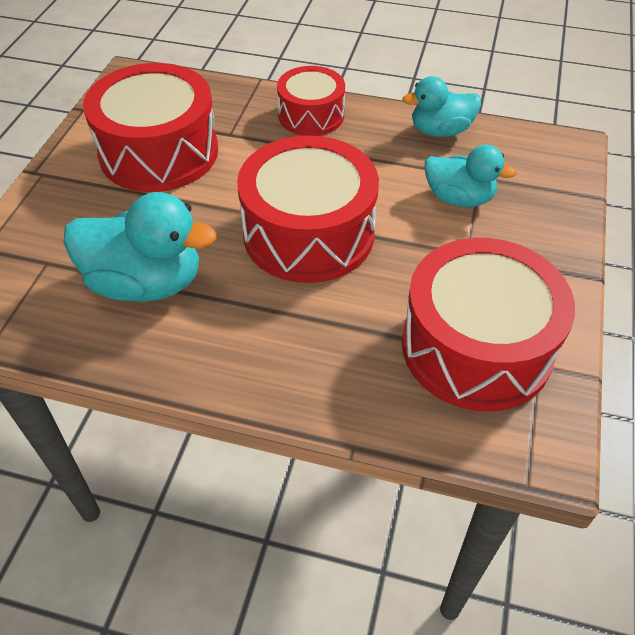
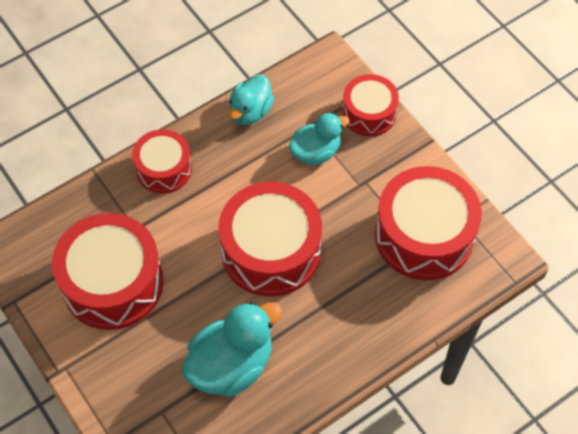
camera: 50 degrees left, 10 degrees up
none -> red drum [342,74,399,136]

